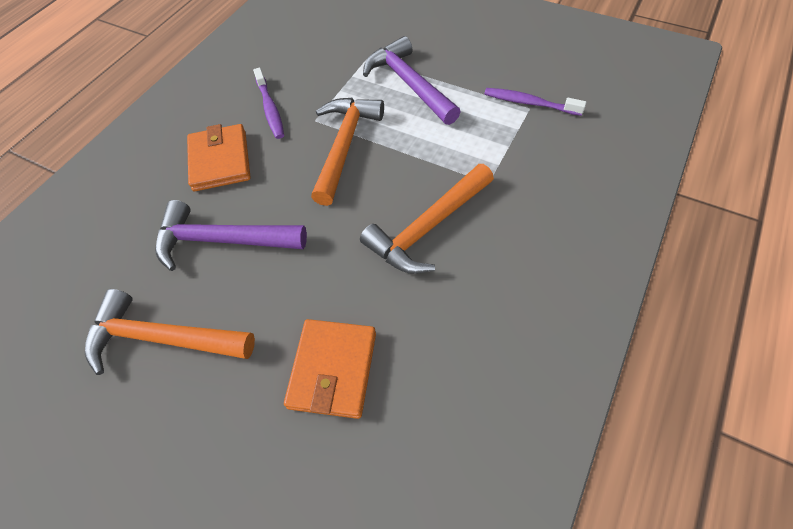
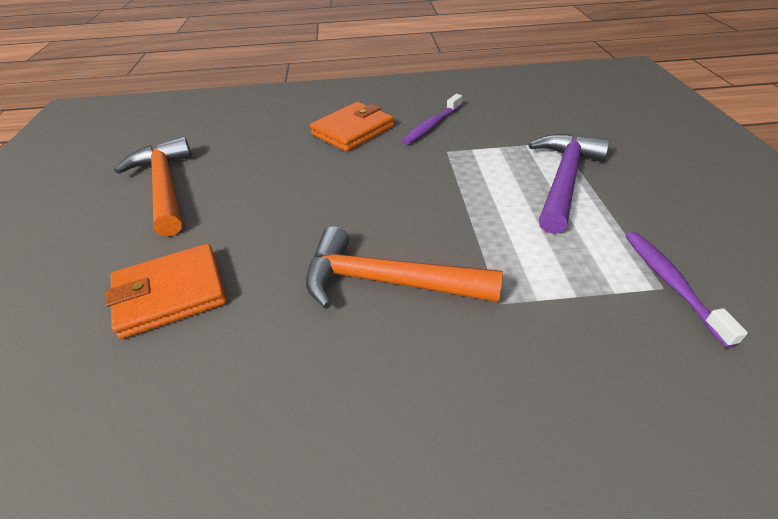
camera: 55 degrees right, 15 degrees down
purple hammer [155,200,307,271] -> none
orange hammer [311,98,384,206] -> none

